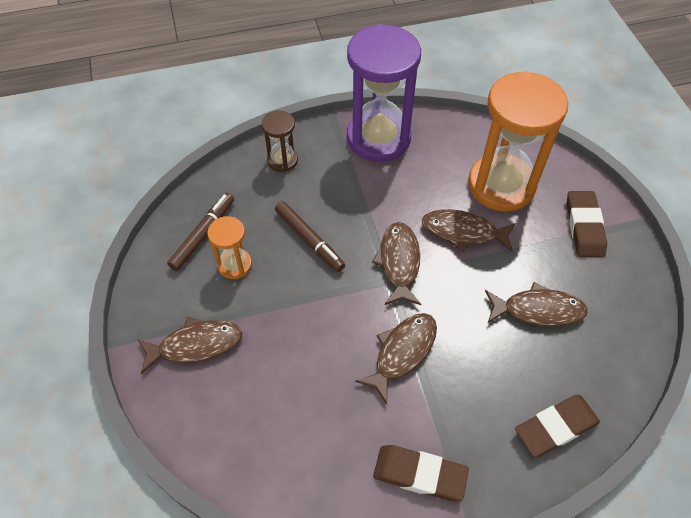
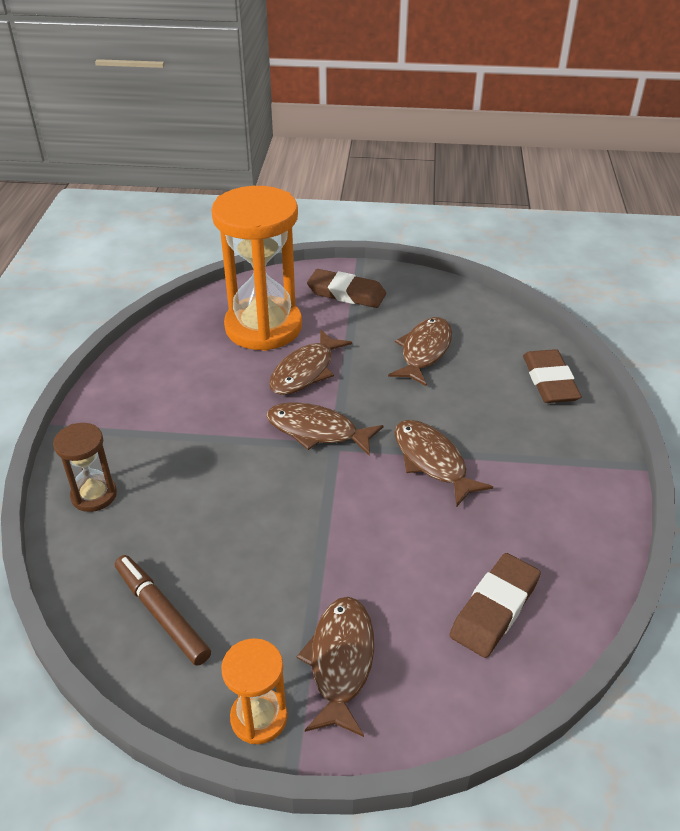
camera: 70 degrees left, 15 degrees down
orange hourglass [207,216,252,279] -> orange hourglass moved to [221,638,287,744]
brown marker [275,201,345,272] -> none
purple hourglass [347,24,421,162] -> none
brown eraser [373,445,469,501] -> brown eraser moved to [450,553,541,658]

